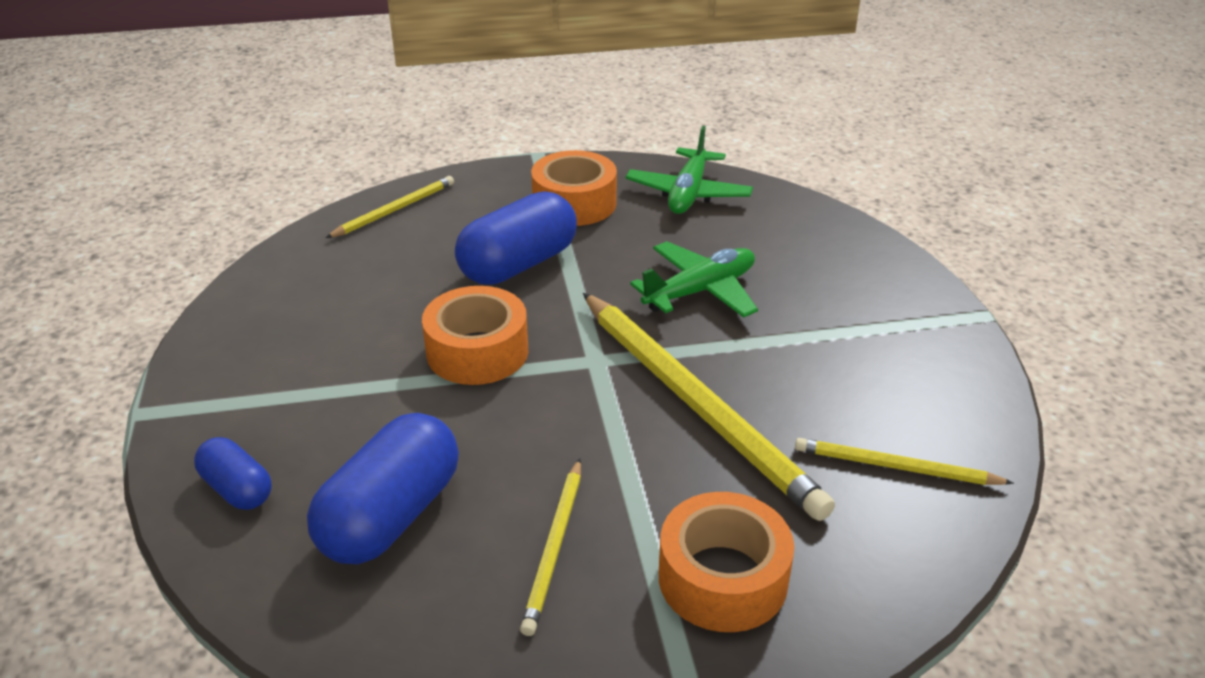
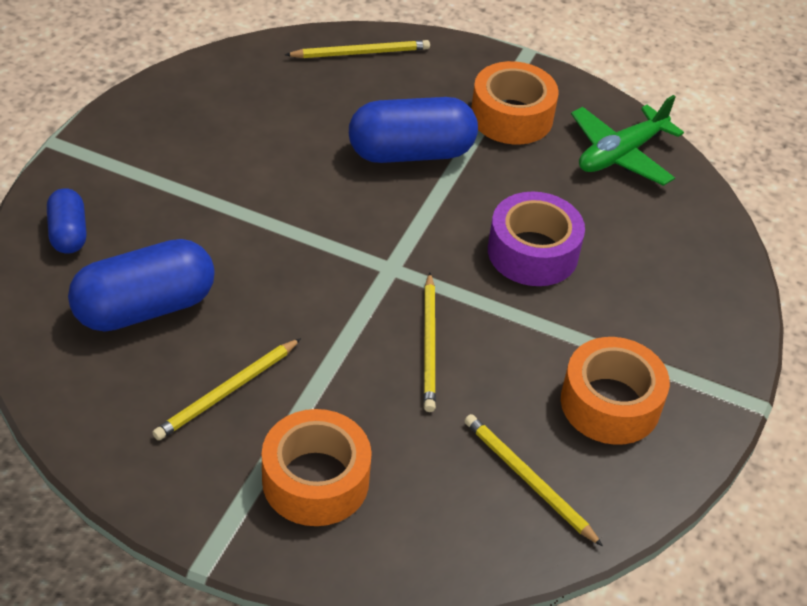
camera: 30 degrees right, 10 degrees up
orange tape [422,286,528,385] -> orange tape moved to [561,337,670,445]
yellow pencil [583,293,835,521] -> yellow pencil [424,272,436,412], size x0.50
green plane [630,241,758,318] -> purple tape [488,192,585,286]

